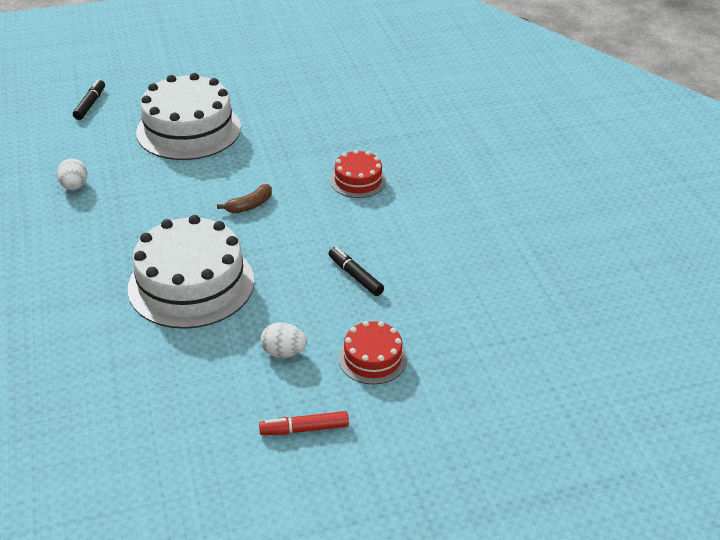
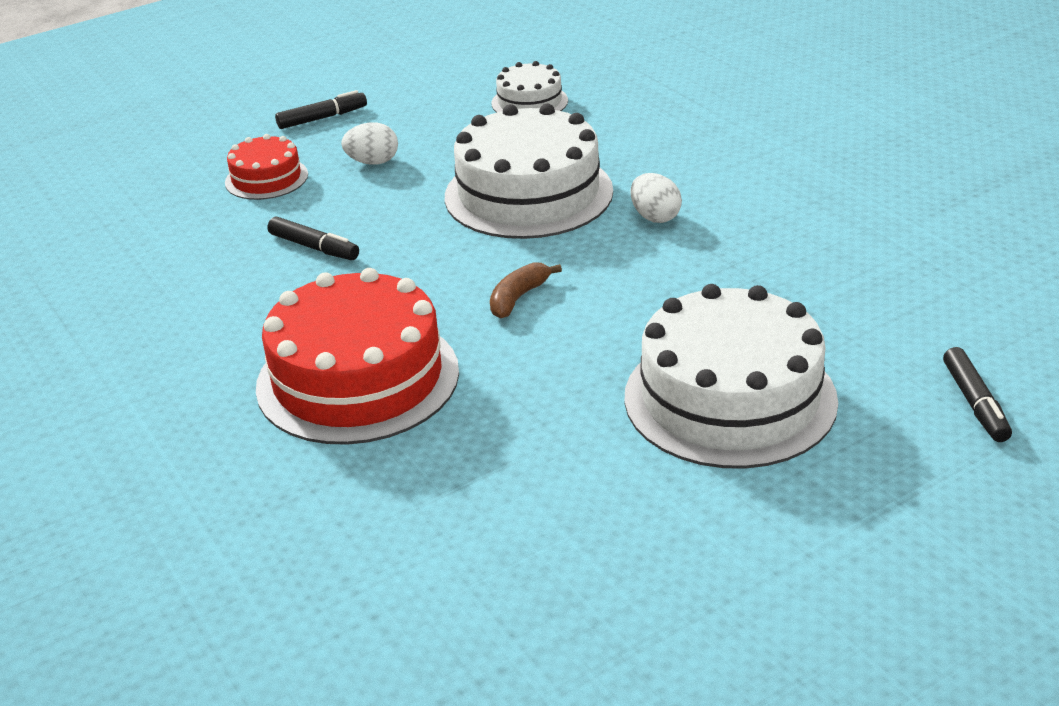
camera: 165 degrees right, 5 degrees down
white egg [57,159,87,190] -> white egg moved to [630,173,682,223]
red marker [259,411,349,435] -> black marker [275,90,367,129]
red cake [330,150,386,198] -> red cake [256,268,459,445], size x1.96
none -> white cake [491,61,568,113]

